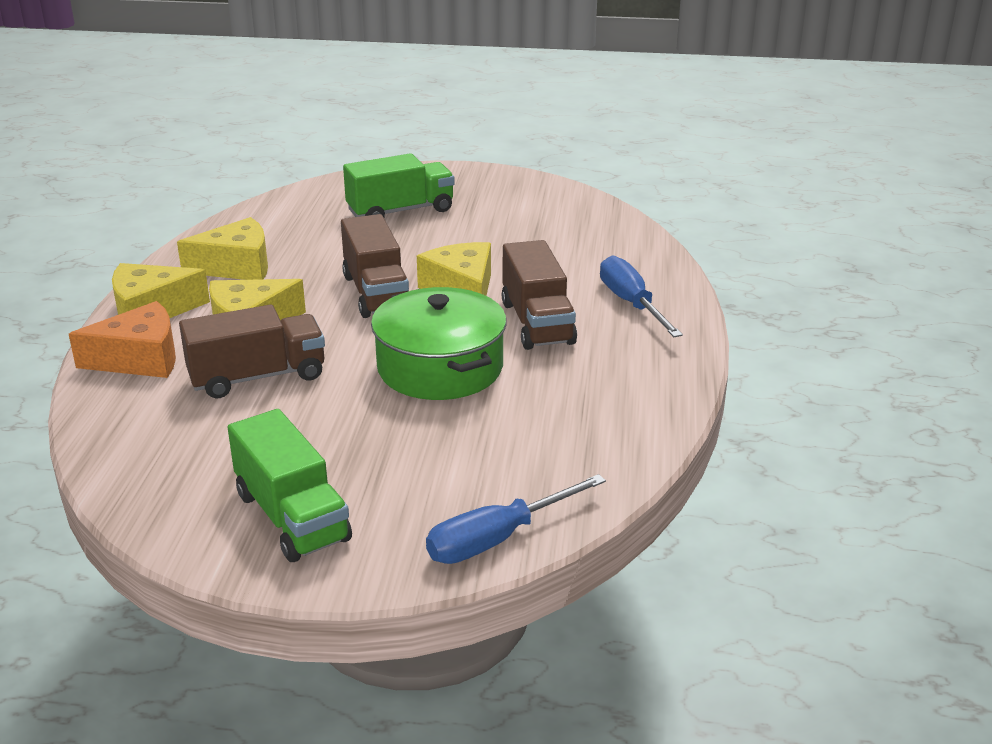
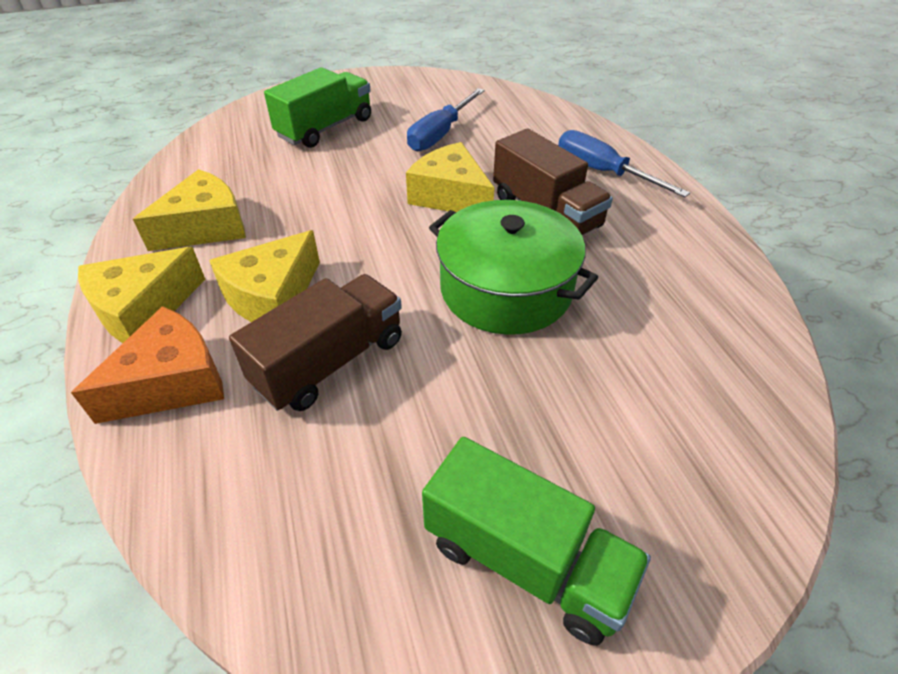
camera: 25 degrees left, 15 degrees up
brown truck [341,214,409,318] -> none
blue screwdriver [426,474,606,564] -> blue screwdriver moved to [407,88,485,151]

